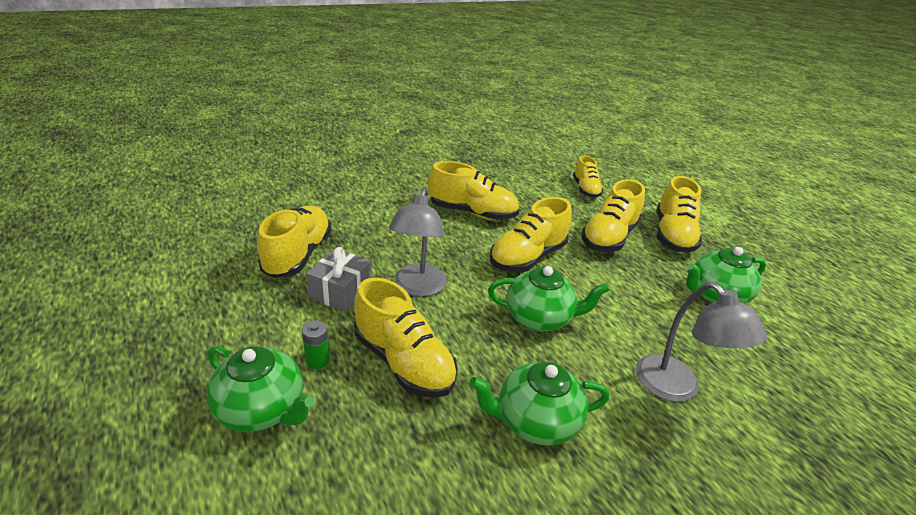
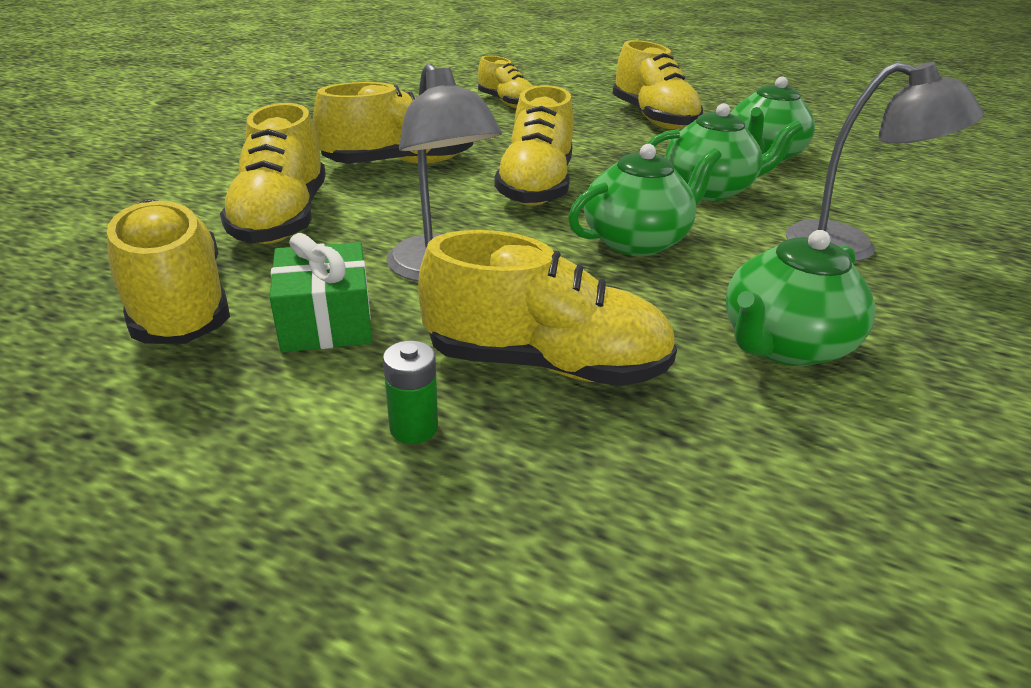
camera: 35 degrees left, 0 degrees up
green teapot [206,346,314,432] -> green teapot moved to [647,103,803,201]
grey gift [306,247,371,312] -> green gift [269,233,372,353]
yellow shoe [581,179,645,252] -> yellow shoe moved to [220,103,326,244]

